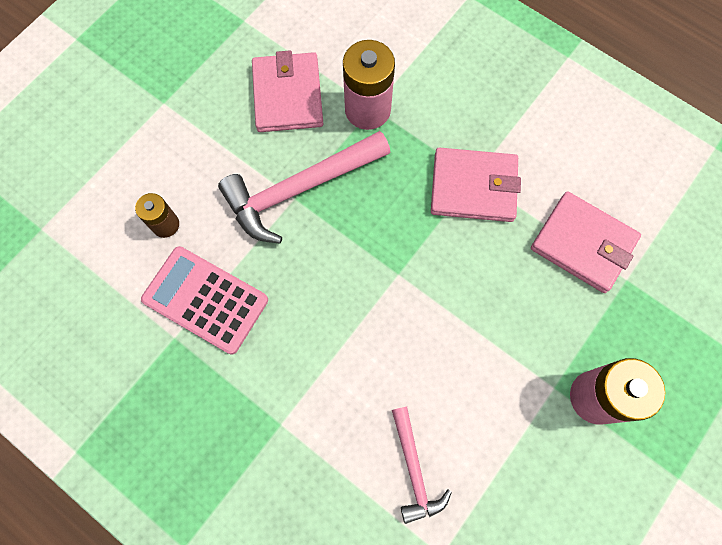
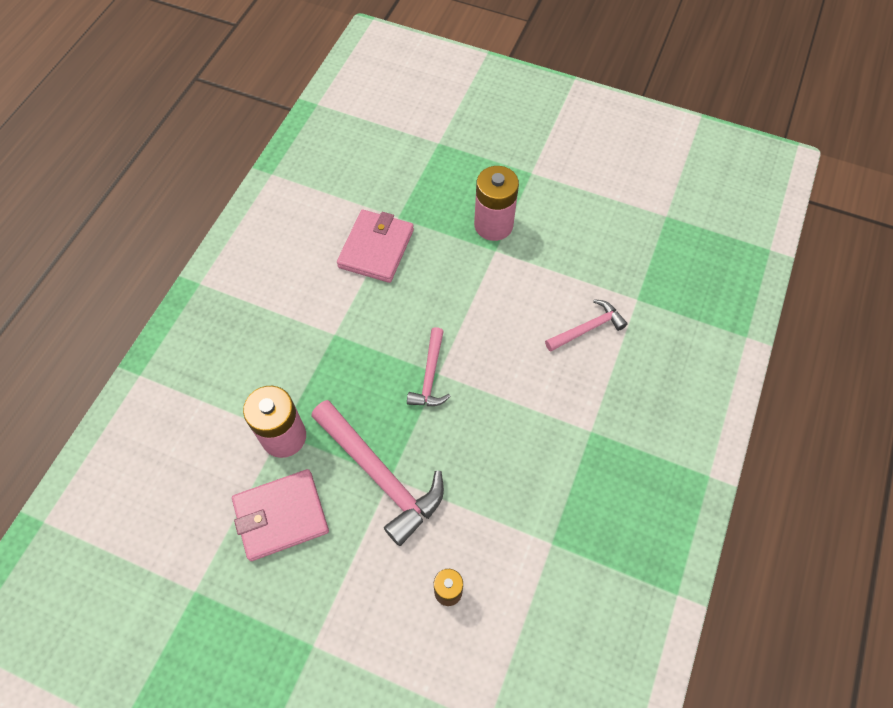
camera: 105 degrees left, 10 degrees down
pink calculator [141,246,268,355] -> none
pink wallet [431,147,521,222] -> none
none -> pink hammer [407,327,451,406]

